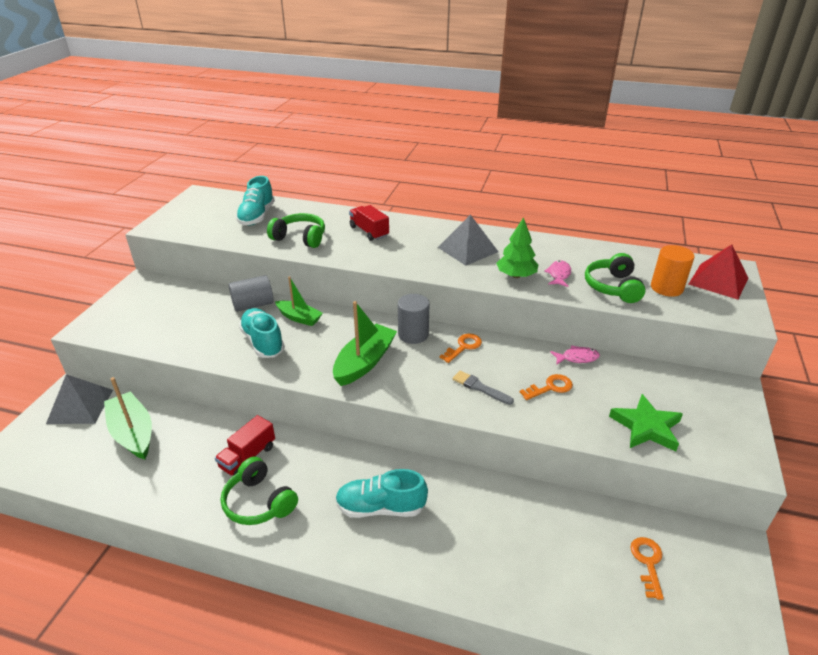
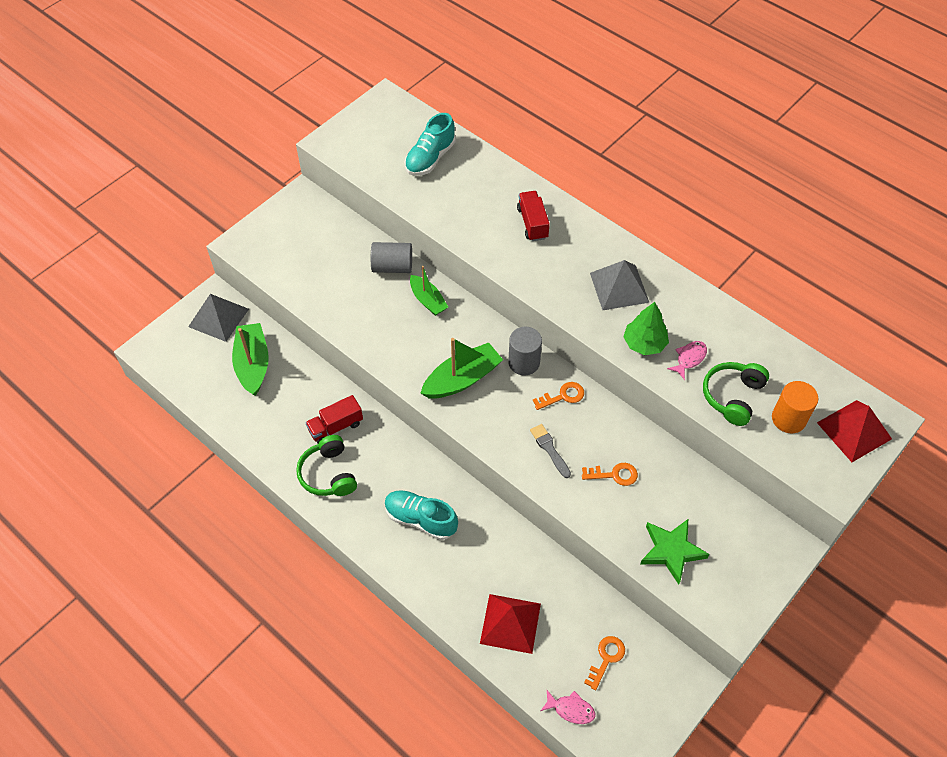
camera: 25 degrees right, 20 degrees up
turquoise shoe [239,308,285,358] -> none
green headphones [267,213,325,248] -> none
pink fish [550,345,600,365] -> pink fish moved to [541,690,595,724]
none -> red pyramid [480,594,541,654]

